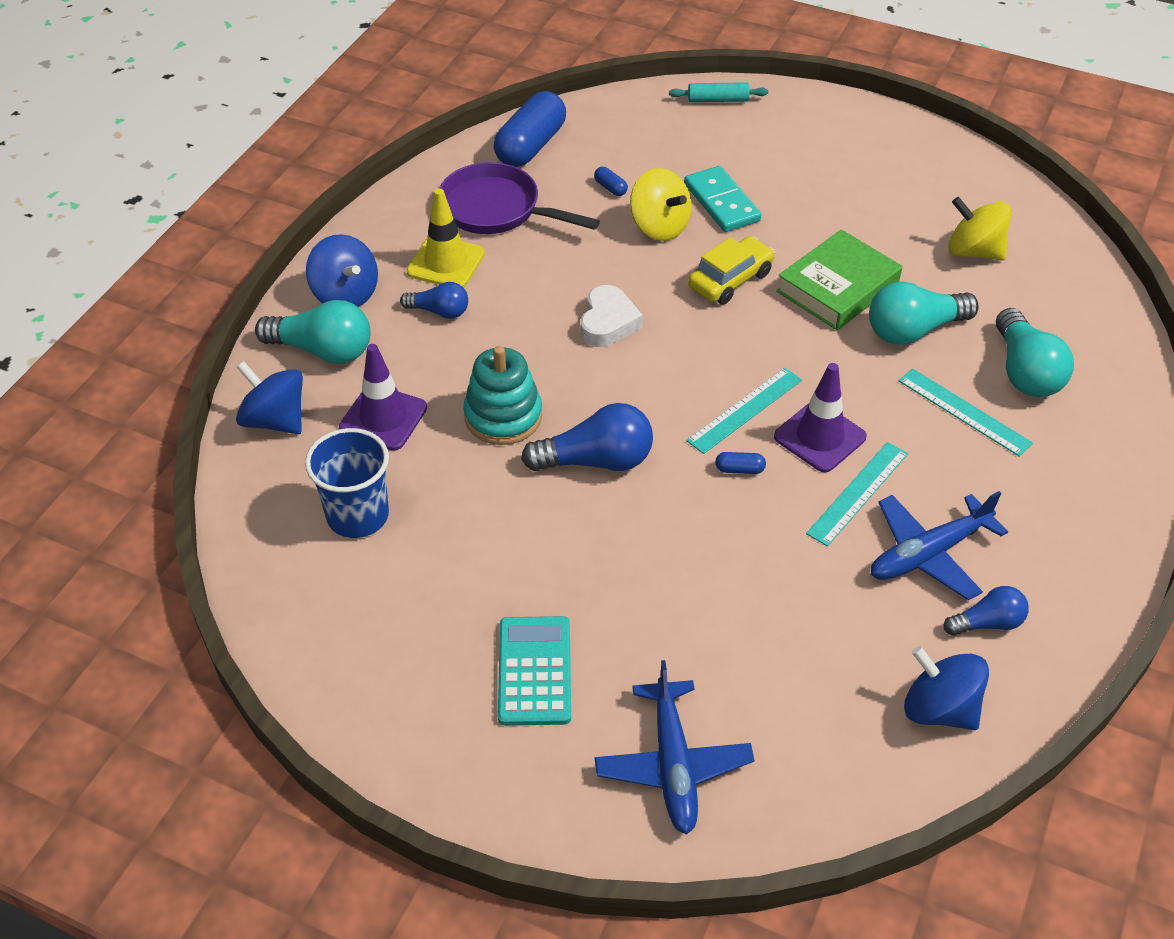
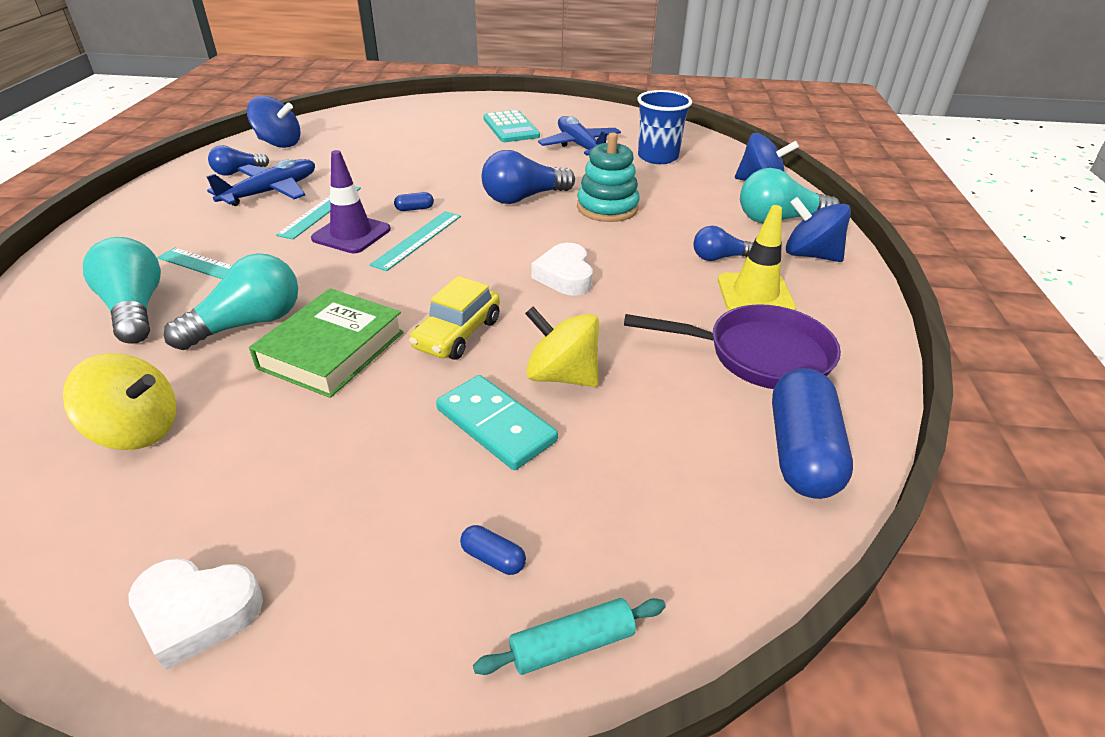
camera: 160 degrees right, 10 degrees down
purple traffic cone [339,344,427,451] -> none
blue capsule [594,167,628,196] -> blue capsule moved to [460,525,526,575]
blue plane [595,660,754,834] -> blue plane moved to [538,116,621,156]
none -> white heart [128,558,263,670]

